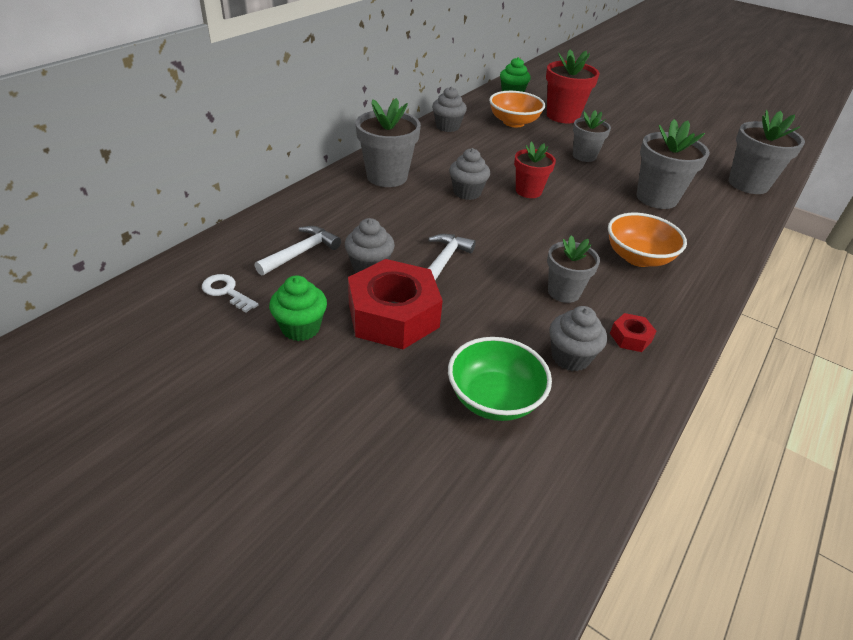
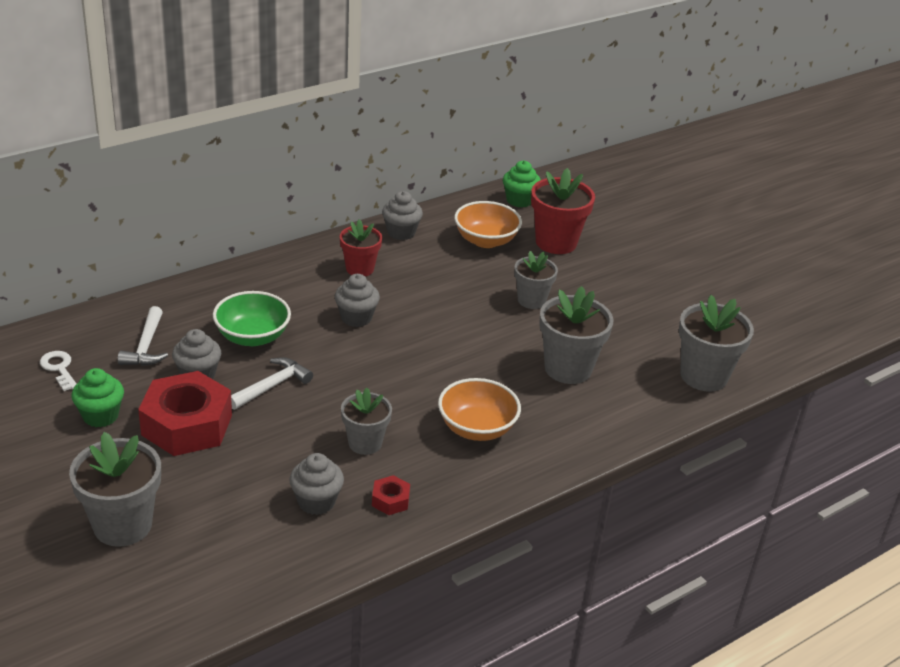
camera: 20 degrees right, 5 degrees down
white hammer [254,226,341,276] -> white hammer turned 120 degrees clockwise [118,306,168,366]
grey flower pot [356,98,421,187] -> grey flower pot moved to [69,432,161,547]
green bowl [448,337,552,421] -> green bowl moved to [213,291,291,346]
red flower pot [514,142,556,198] -> red flower pot moved to [340,219,382,277]

